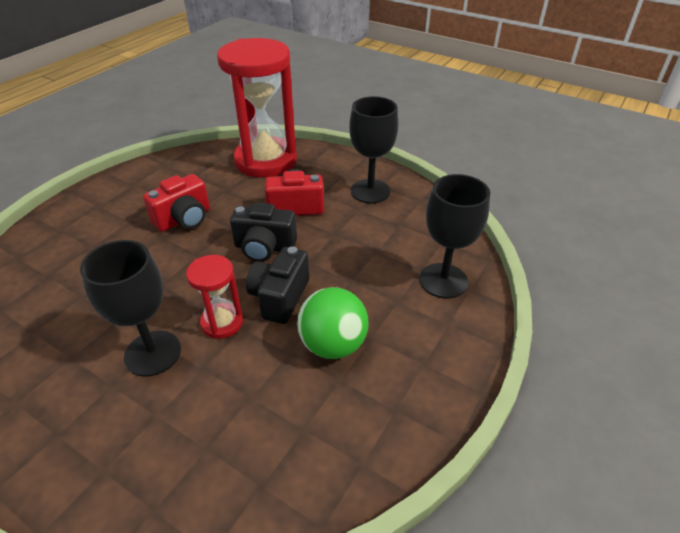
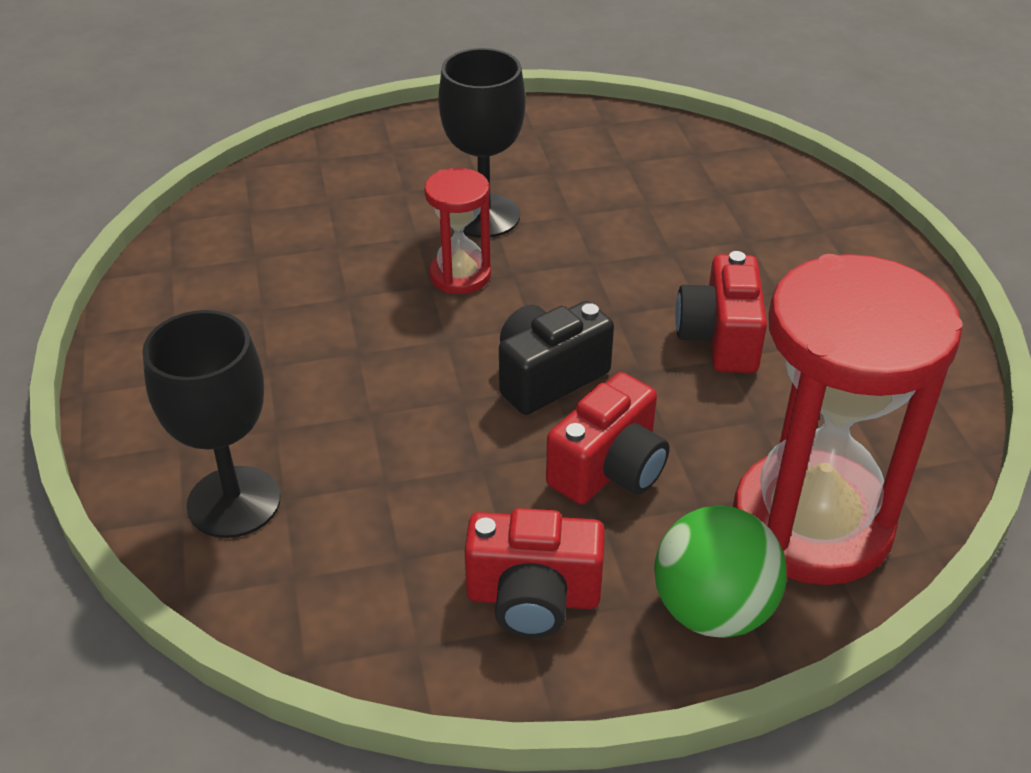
camera: 135 degrees right, 0 degrees up
black camera [246,247,309,324] -> none
green ball [297,287,369,359] -> green ball moved to [654,506,787,638]
black goblet [349,96,398,203] -> red camera [465,508,605,638]

